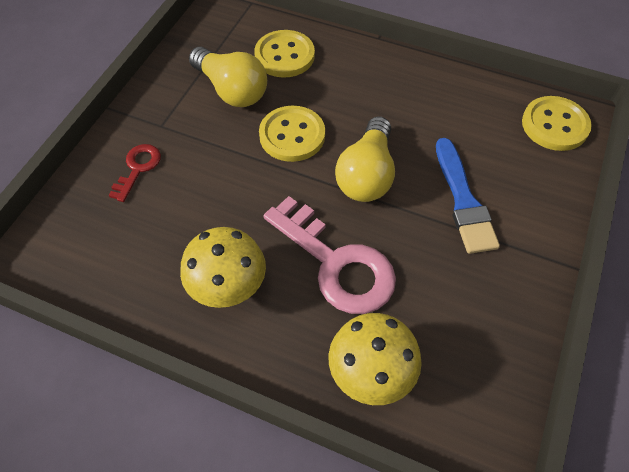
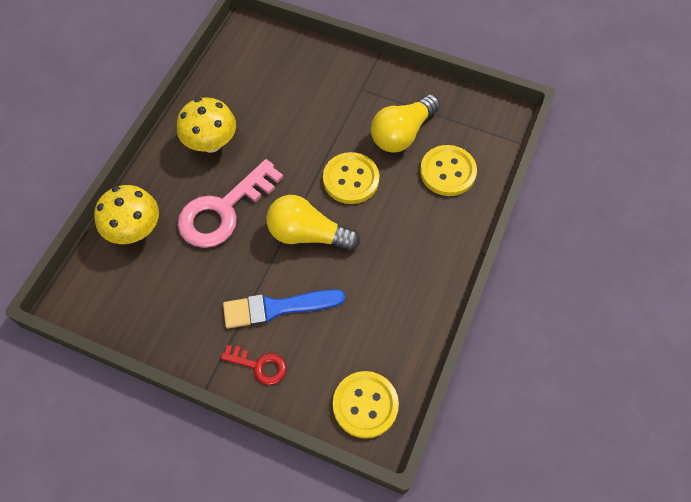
camera: 90 degrees right, 5 degrees up
red key [109,144,161,202] -> red key moved to [221,345,287,385]

